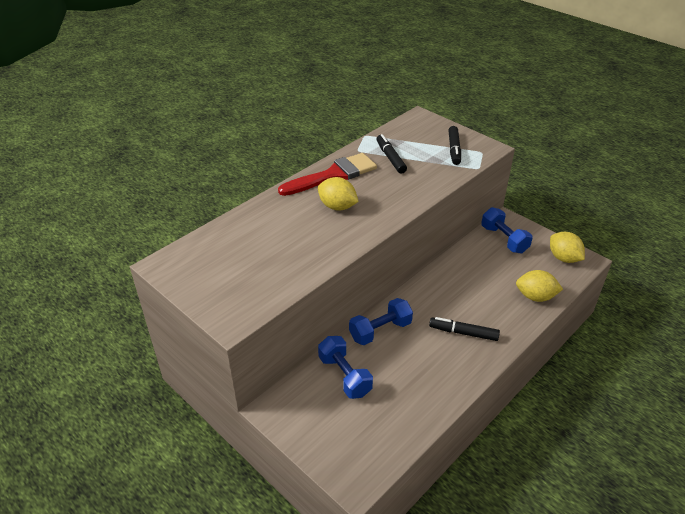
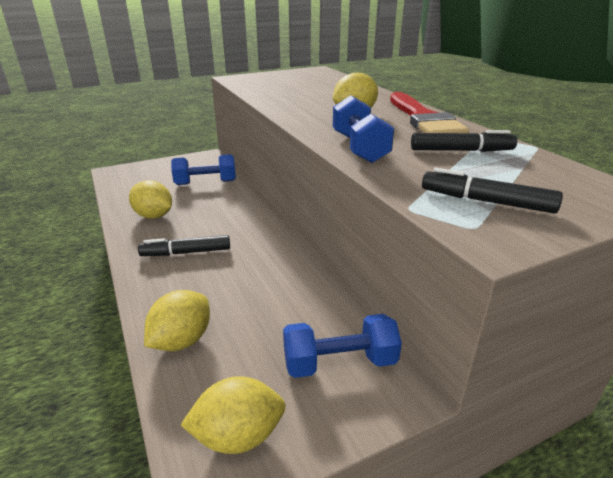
camera: 110 degrees right, 10 degrees down
blue dumbbell [349,298,413,345] -> blue dumbbell moved to [333,95,394,163]
black marker [429,317,500,341] -> black marker turned 135 degrees counterclockwise [138,235,230,256]
none -> yellow lemon [129,180,172,219]

